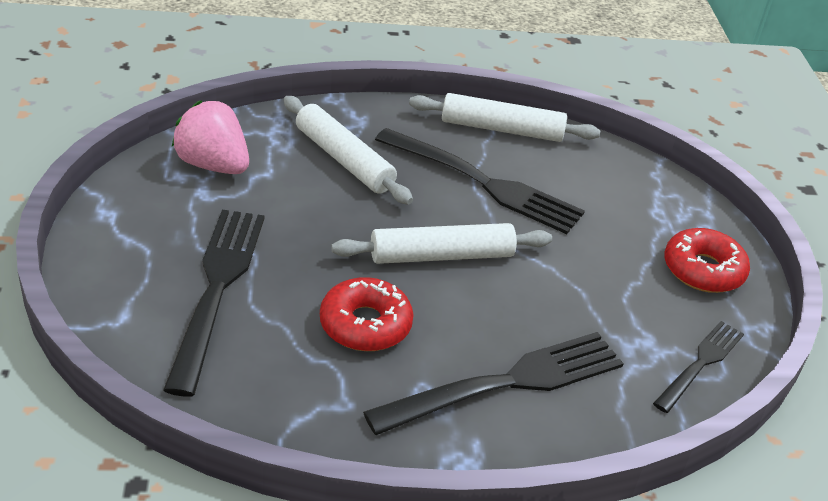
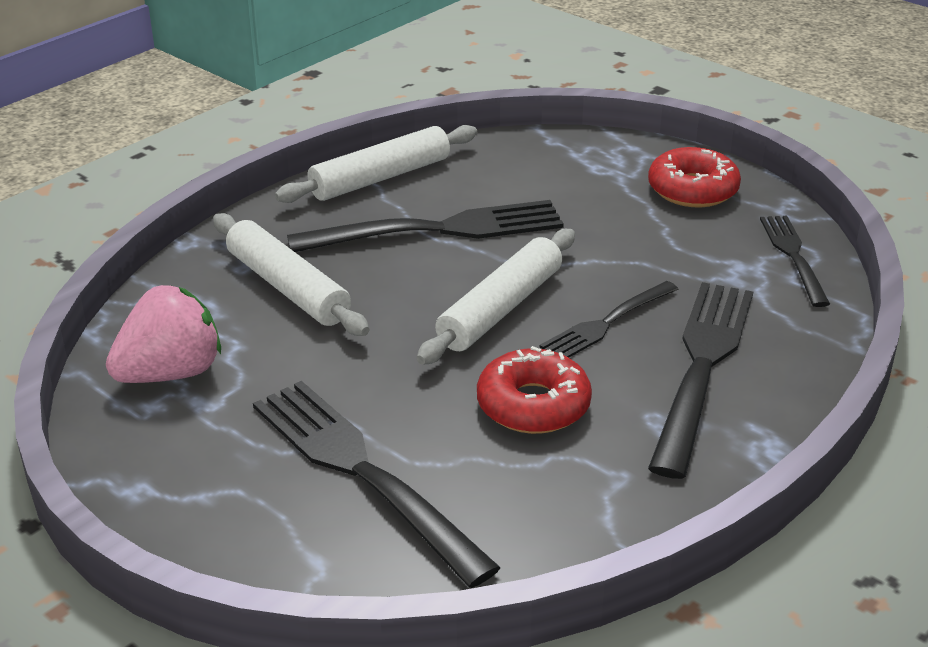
camera: 40 degrees left, 5 degrees down
pink strawberry [172,100,249,174] -> pink strawberry turned 150 degrees clockwise [106,285,221,383]
white rolling pin [283,96,413,205] -> white rolling pin turned 45 degrees clockwise [213,213,369,336]
none -> black fork [540,281,678,358]

